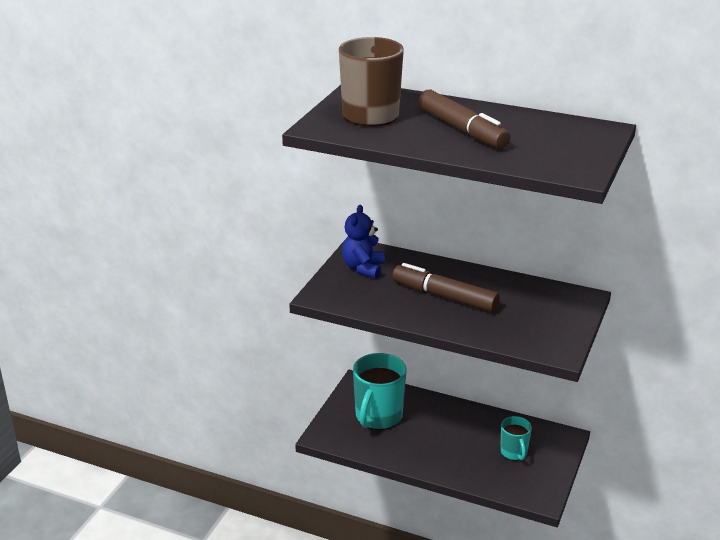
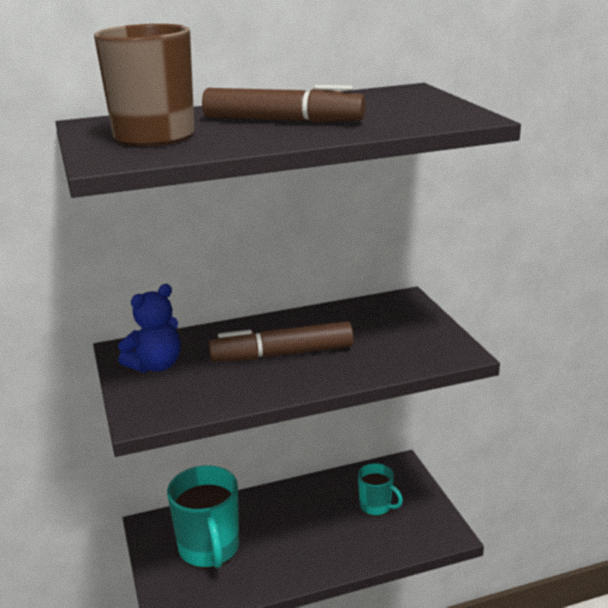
camera: 40 degrees left, 5 degrees down
blue teddy bear [342,205,385,279] -> blue teddy bear turned 105 degrees counterclockwise [118,284,181,373]

